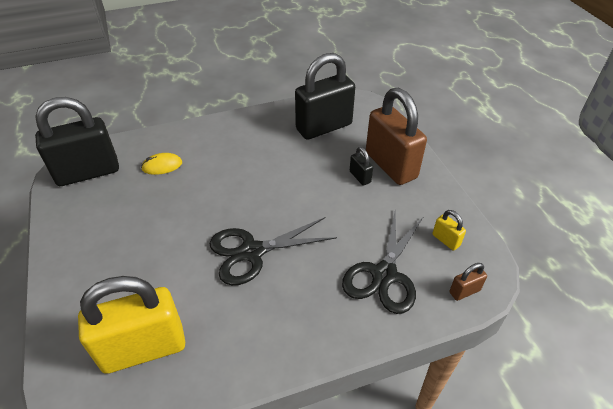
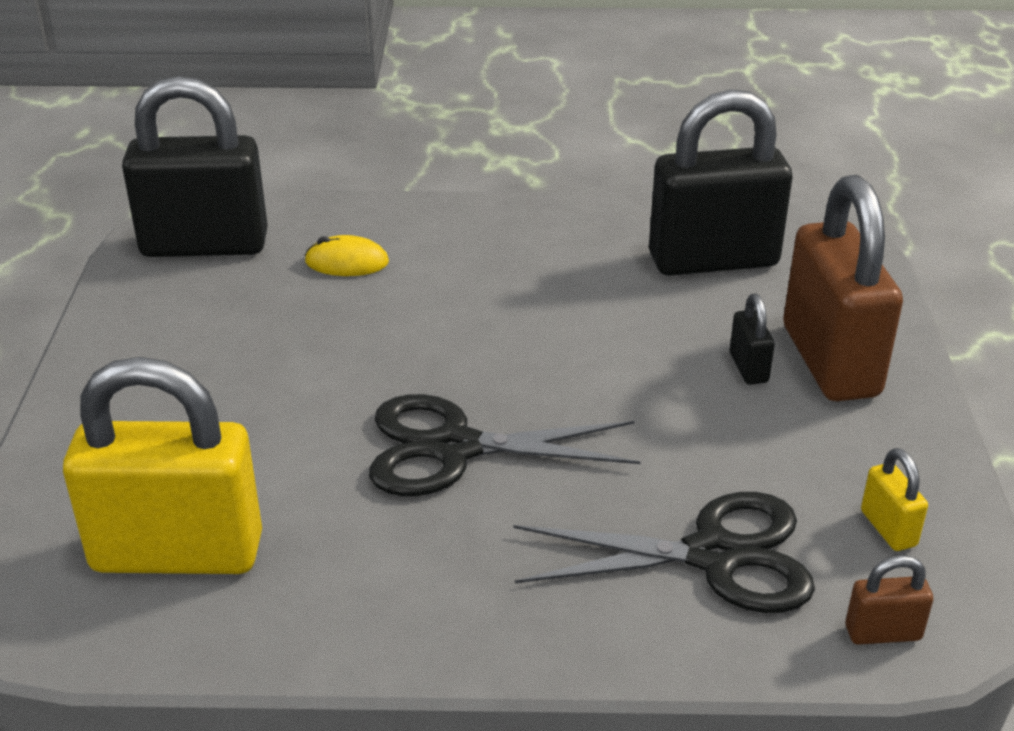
camera: 20 degrees right, 10 degrees down
black scissors [342,212,424,314] -> black scissors turned 135 degrees counterclockwise [513,492,815,613]

